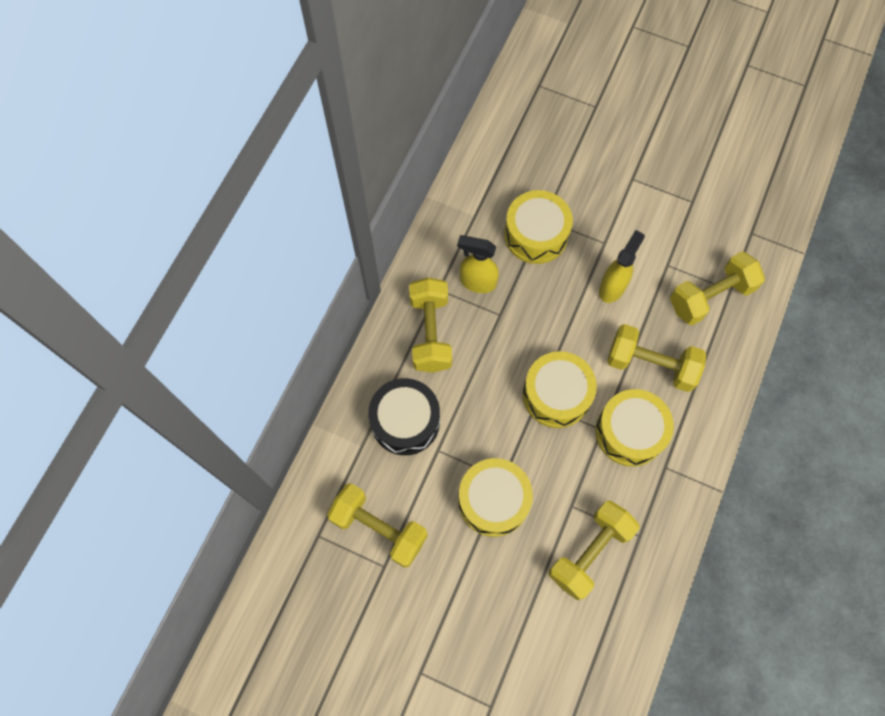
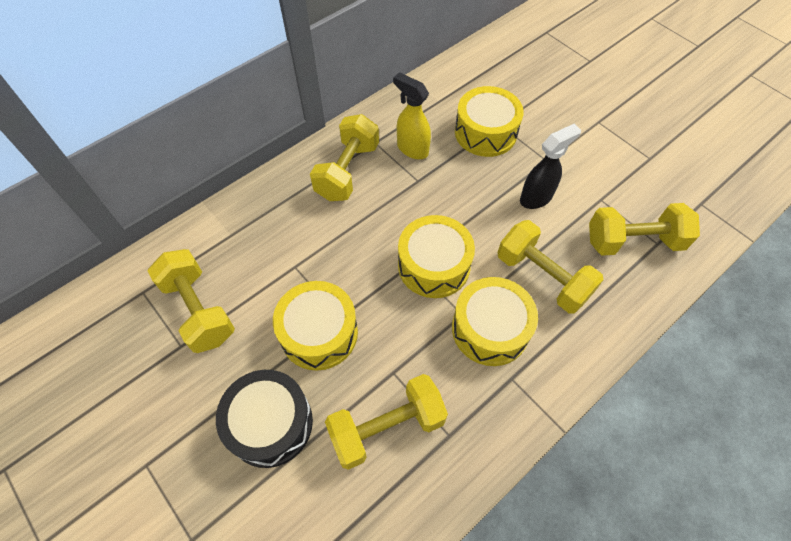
camera: 25 degrees right, 10 degrees down
black drum [368,378,440,455] -> black drum moved to [216,370,313,468]
yellow spray bottle [599,230,645,303] -> black spray bottle [520,124,581,209]

